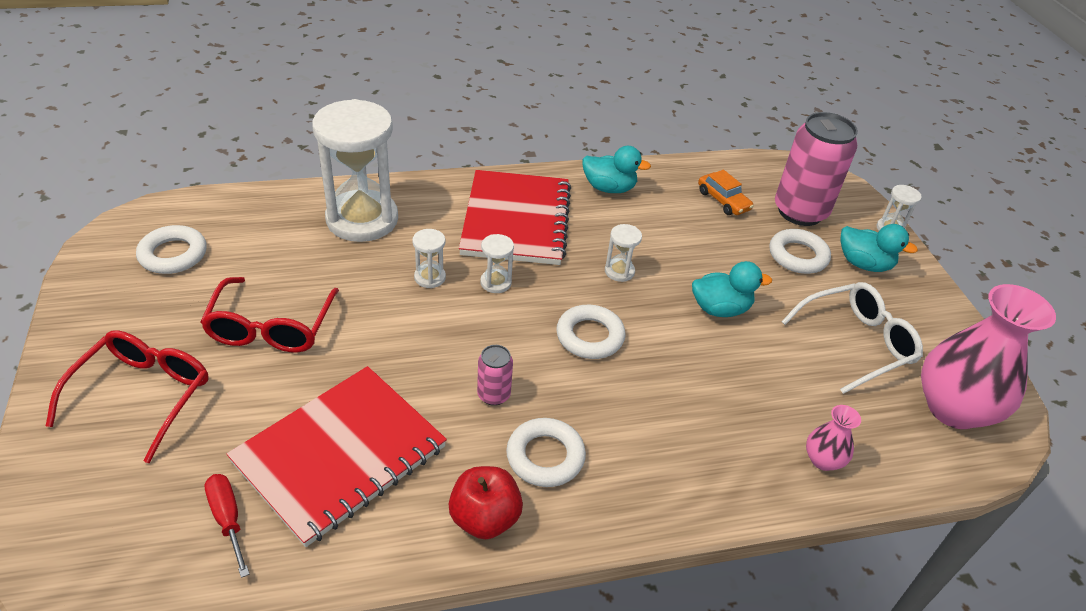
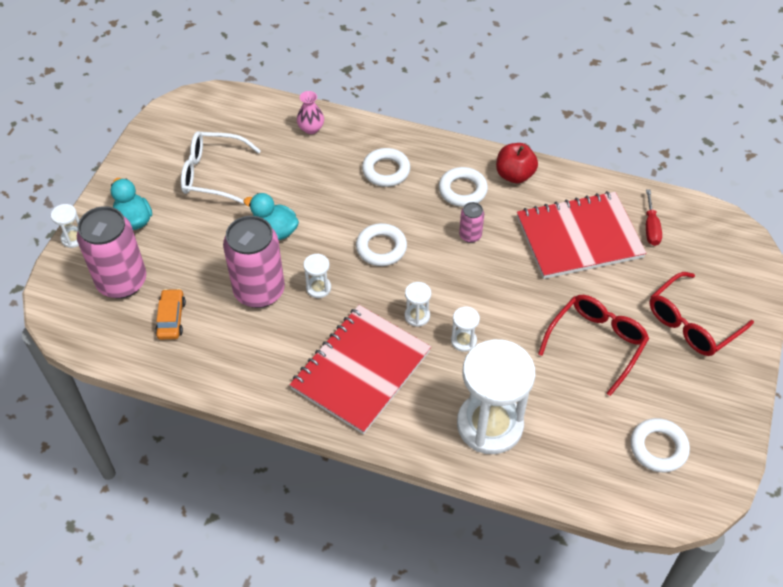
camera: 145 degrees left, 10 degrees up
turquoise duck [582,146,651,193] -> none
white ring [770,229,831,274] -> white ring moved to [362,148,411,187]
pink vase [921,284,1056,429] -> none
none -> pink can [223,216,285,308]

